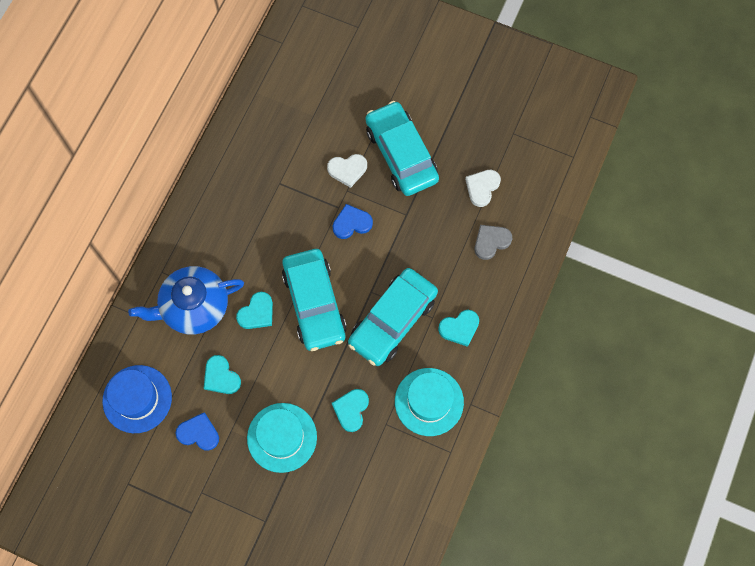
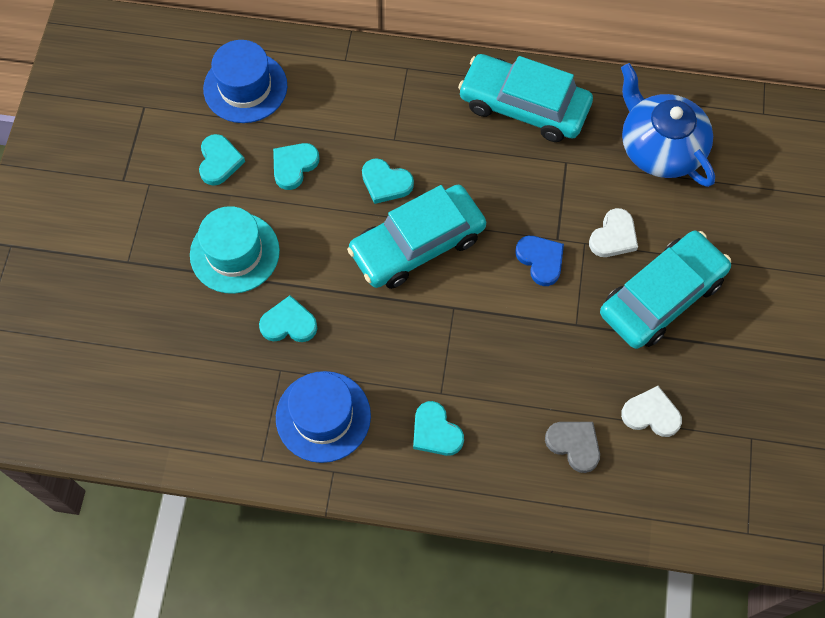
camera: 75 degrees right, 5 degrees down
blue teapot [128,266,244,335] -> blue teapot moved to [621,63,715,187]
blue heart [176,412,219,451] -> turquoise heart [199,134,245,186]
white heart [327,154,367,188] -> white heart turned 120 degrees counterclockwise [589,208,638,257]
turquoise car [348,268,438,366] -> turquoise car moved to [458,54,593,142]
turquoise hat [395,368,464,436] -> blue hat [276,371,371,463]

